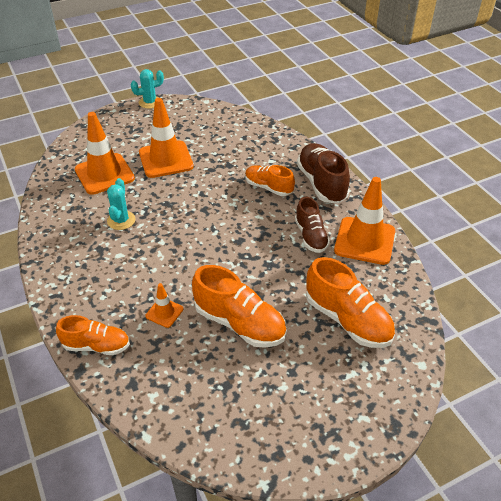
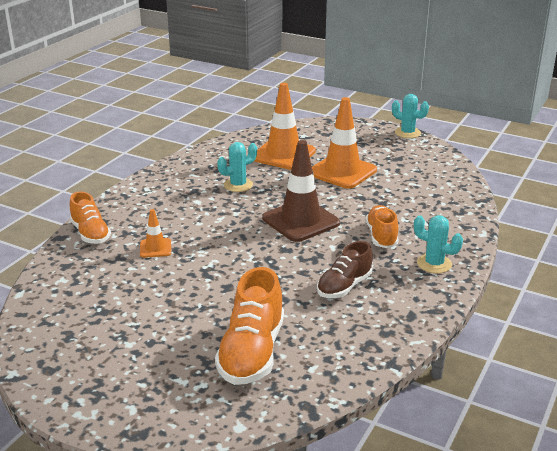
camera: 55 degrees right, 15 degrees down
orange shoe [192,265,287,348] -> none
brown shoe [297,143,350,203] -> turquoise cactus [414,215,463,273]
orange traffic cone [334,177,395,265] -> none
none -> brown traffic cone [262,140,340,242]

